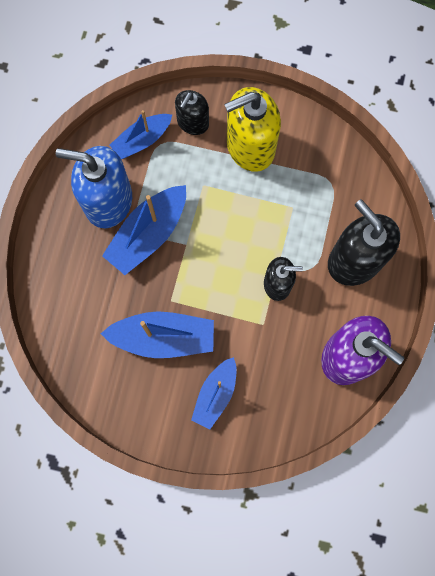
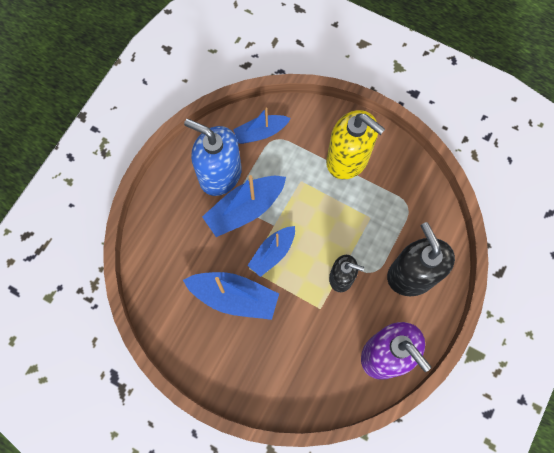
camera: 15 degrees right, 5 degrees down
black soap dispenser [175,90,209,135] -> none
blue boat [191,357,237,430] -> blue boat moved to [247,226,295,277]
yellow soap dispenser [224,87,281,172] -> yellow soap dispenser turned 135 degrees counterclockwise [326,110,385,179]

